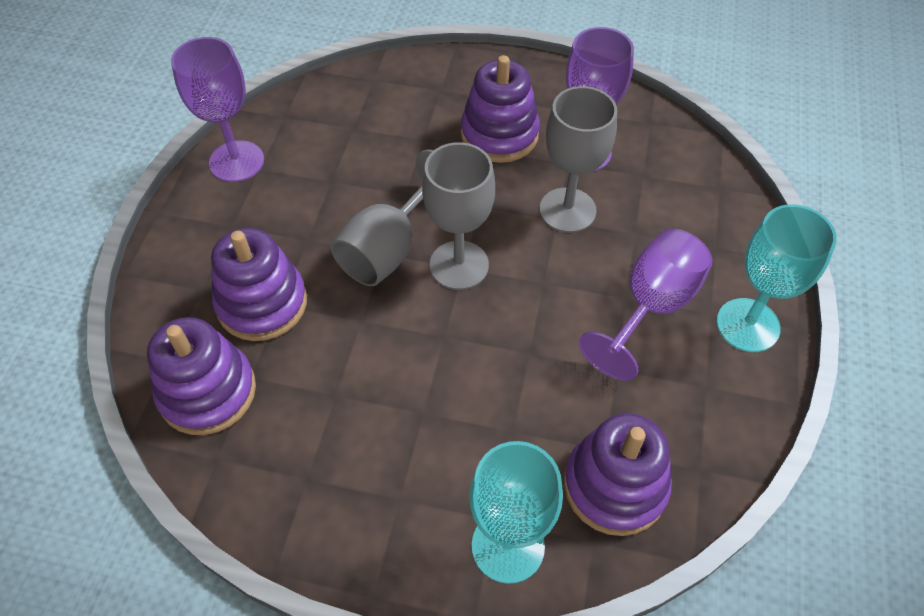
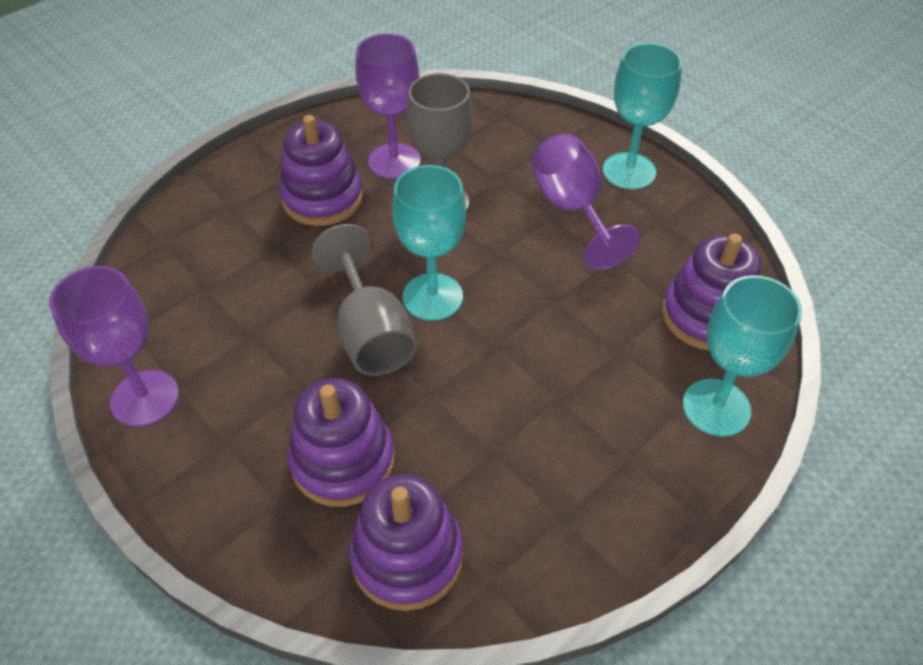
camera: 55 degrees left, 5 degrees down
grey goblet [422,142,495,290] -> turquoise goblet [392,165,466,321]

